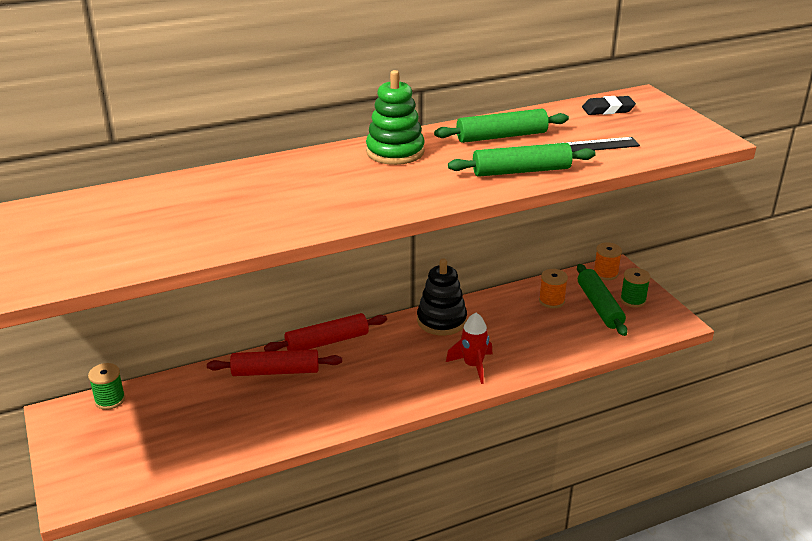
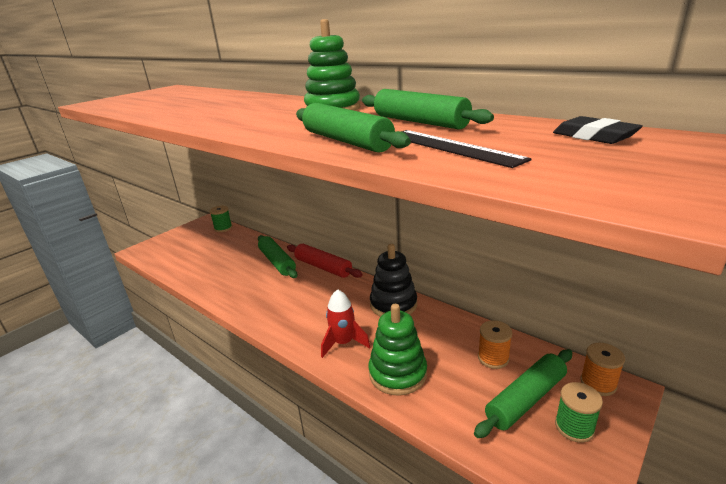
camera: 65 degrees right, 5 degrees down
red rolling pin [207,349,342,376] -> green rolling pin [258,235,297,278]
none -> green stacking toy [369,304,427,396]

